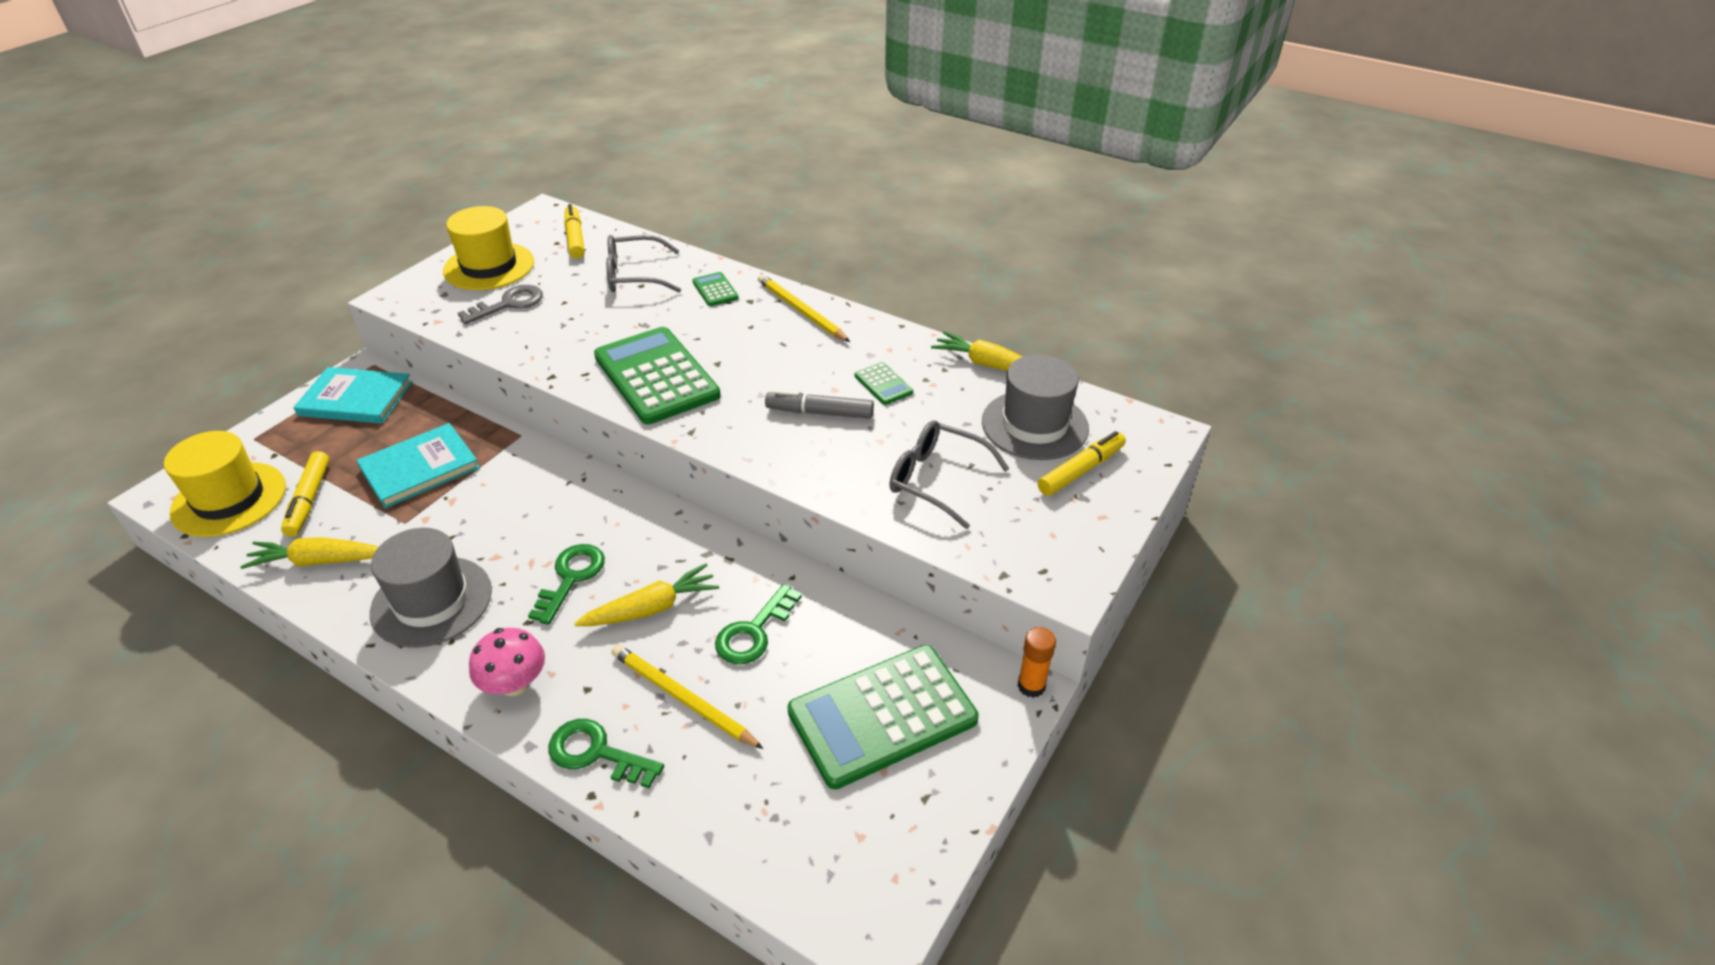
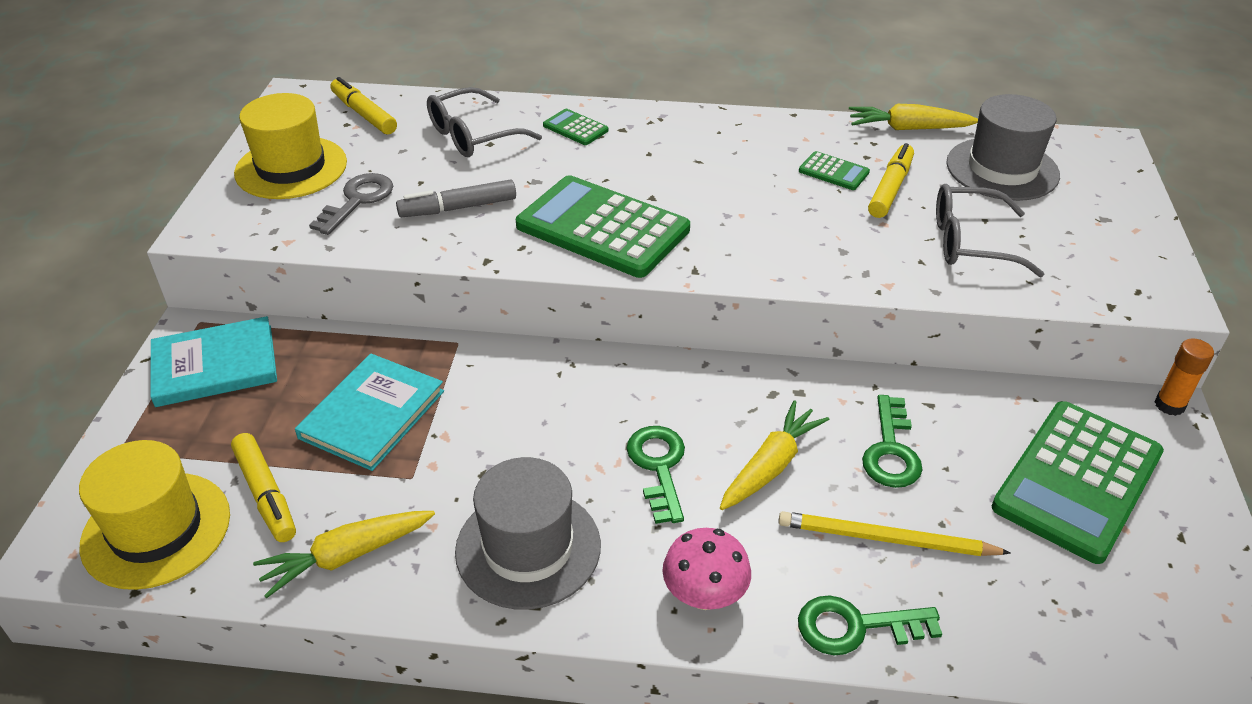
camera: 25 degrees left, 0 degrees up
yellow pencil [758,274,850,342] -> none
grey marker [765,390,874,419] -> grey marker moved to [396,179,516,217]
yellow marker [1038,431,1126,496] -> yellow marker moved to [868,143,914,218]

